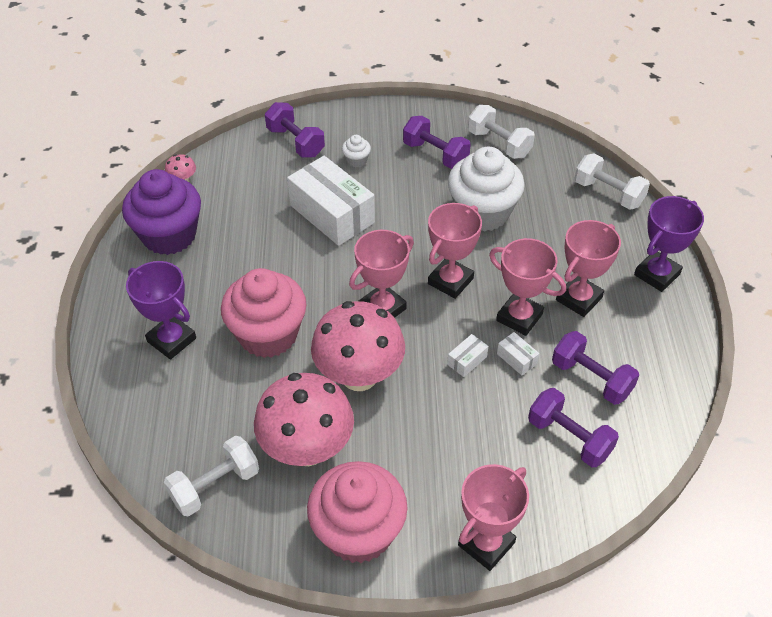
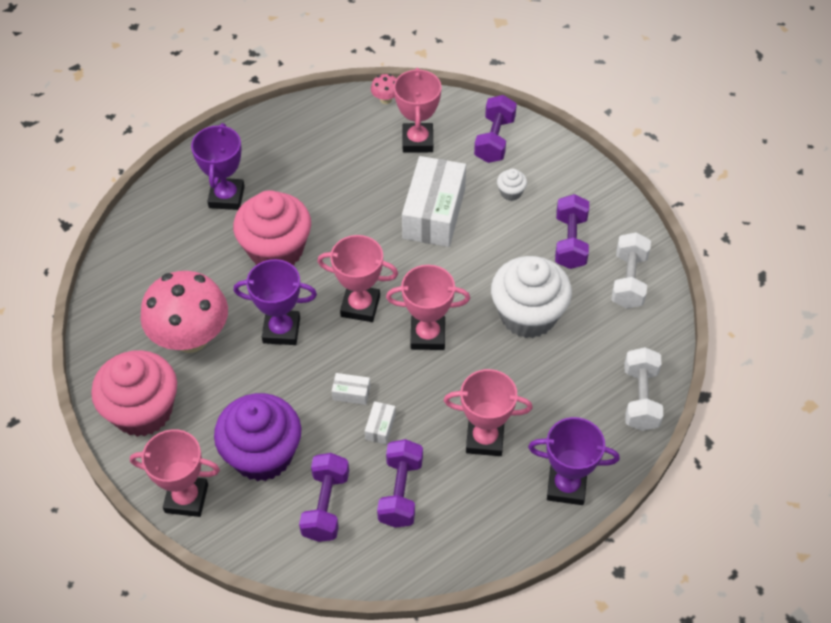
camera: 55 degrees right, 5 degrees up
purple cupcake [122,169,201,255] -> purple cupcake moved to [214,393,301,481]
white dumbbell [164,436,259,517] -> none
pink mushroom [311,301,405,391] -> purple trophy [234,259,317,345]
pink trophy [489,238,566,336] -> pink trophy moved to [394,68,442,153]

